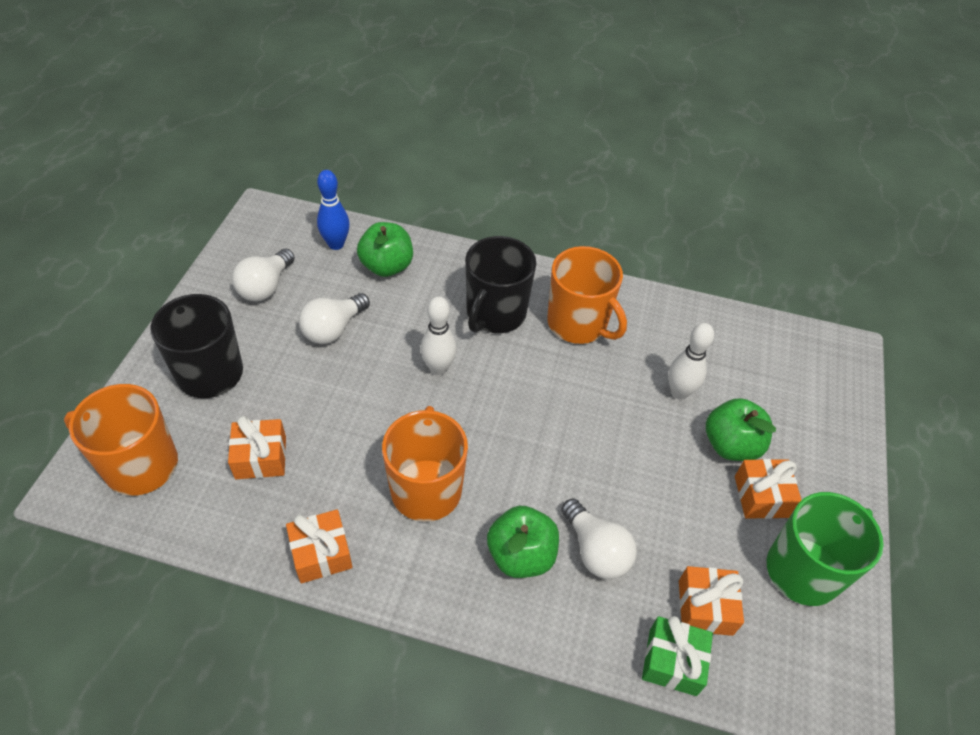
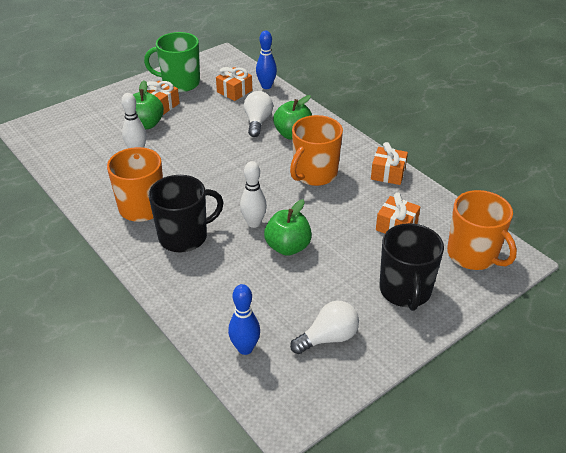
camera: 140 degrees left, 10 degrees down
white light bulb [299,293,370,344] -> none
green apple [357,222,413,277] -> green apple moved to [264,199,312,256]
green gift [642,616,713,696] -> blue bowling pin [256,31,277,89]

